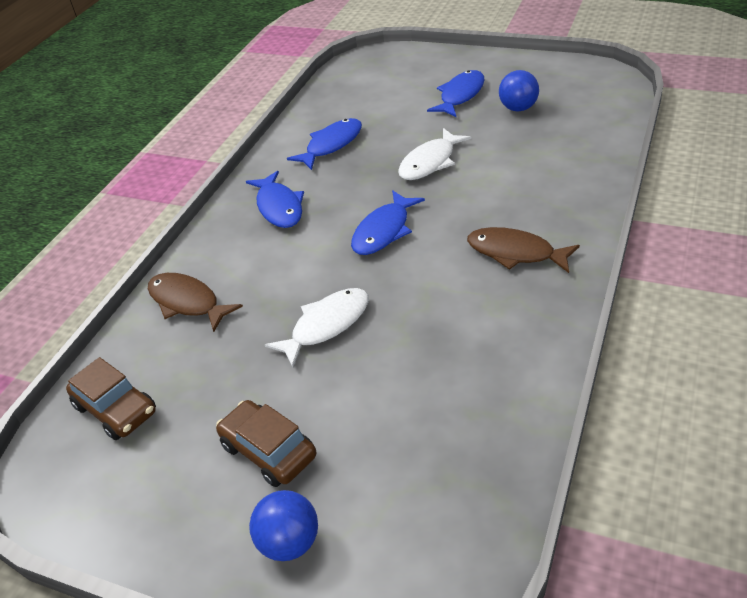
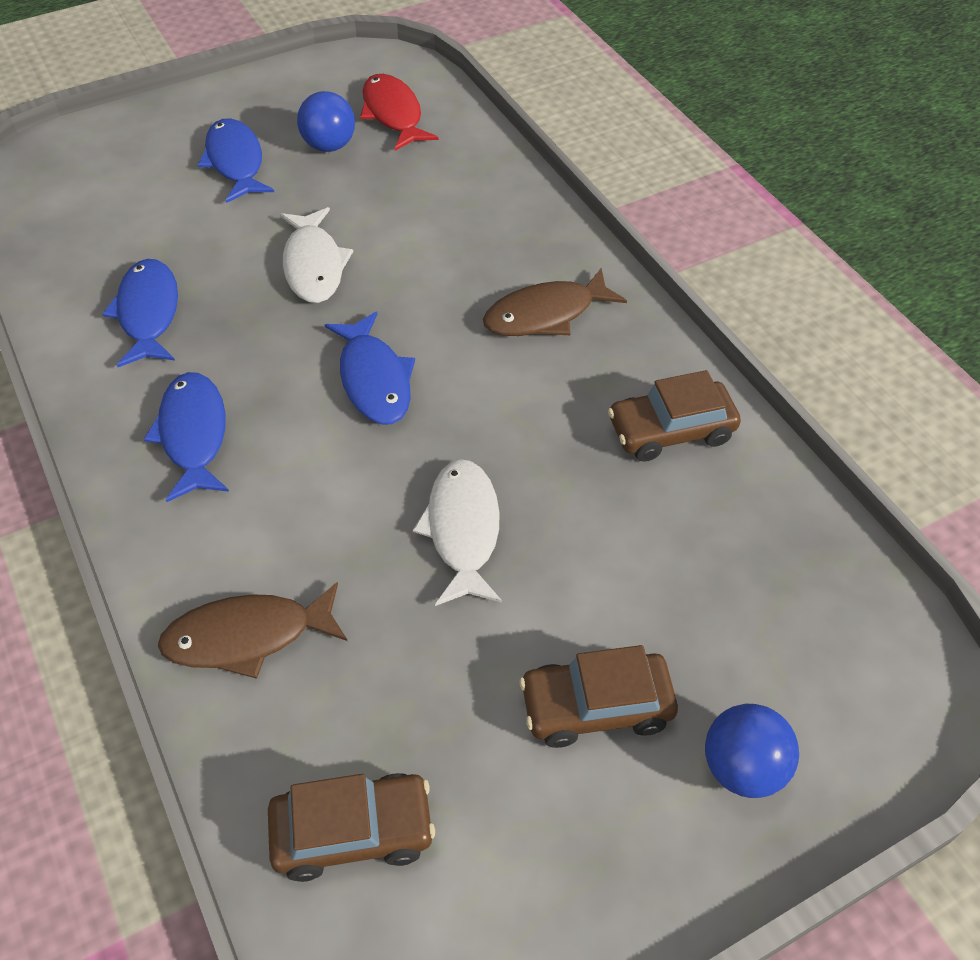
camera: 55 degrees left, 10 degrees up
blue fish [246,171,304,228] -> blue fish turned 120 degrees counterclockwise [144,372,229,502]
none -> red fish [360,74,439,151]
none -> brown car [608,370,741,462]

